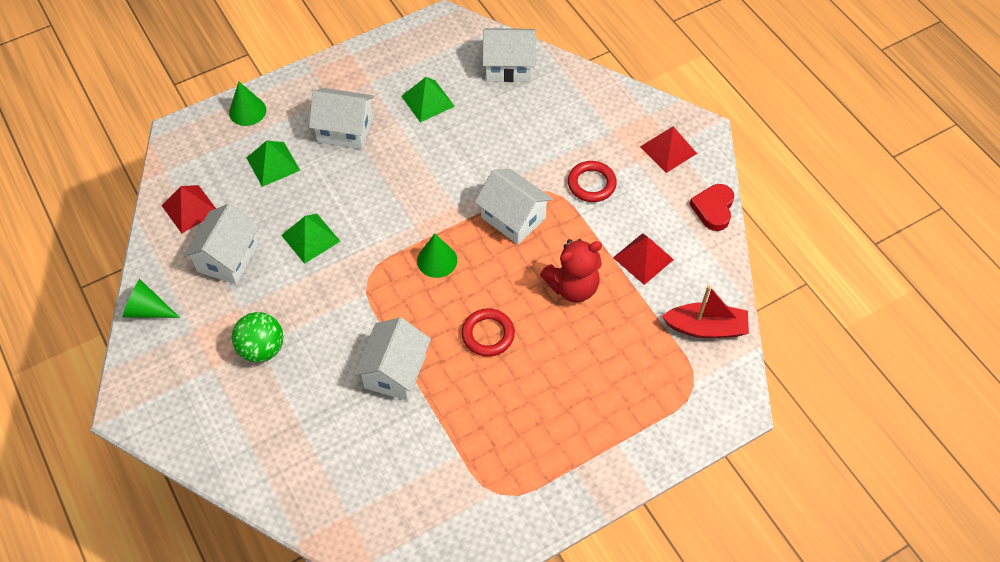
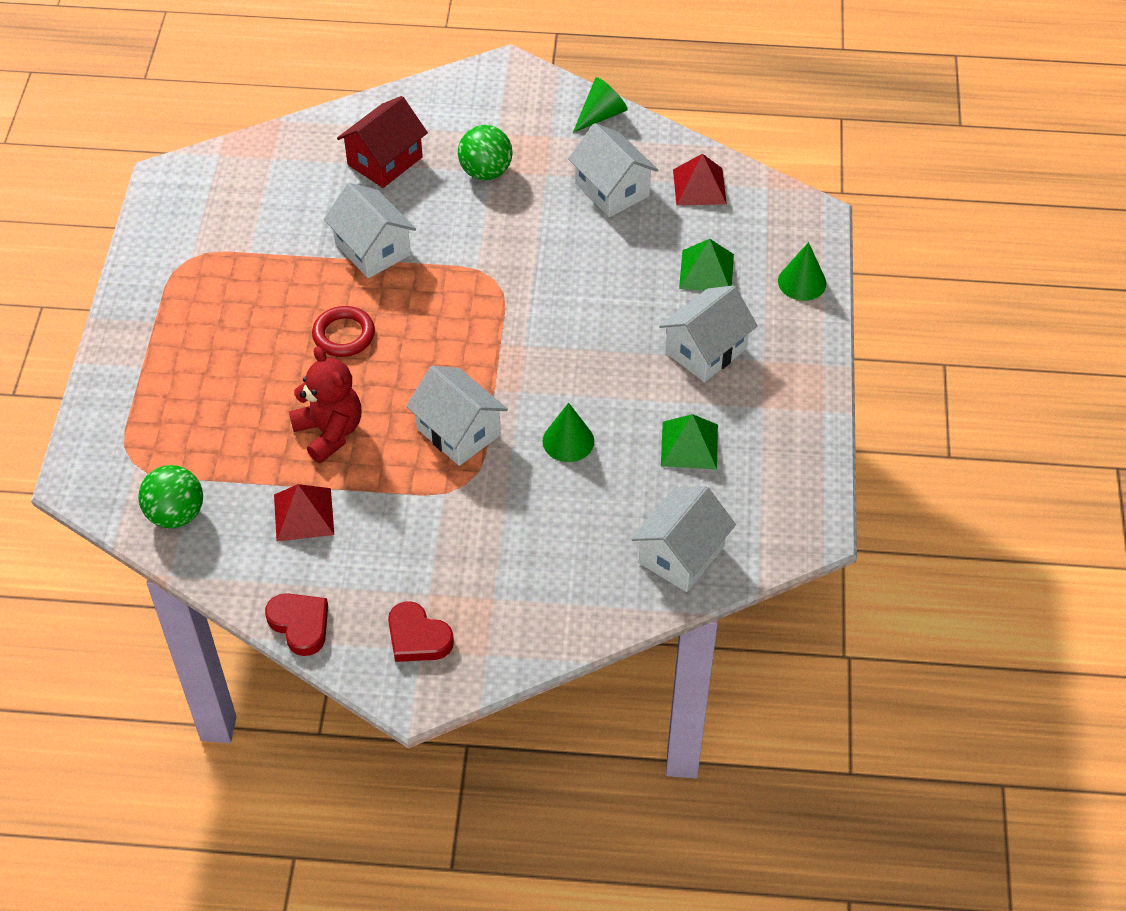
camera: 125 degrees right, 5 degrees down
green pyramid [281,214,340,264] -> none
green cone [417,234,457,278] -> green cone moved to [542,403,594,462]
white house [475,169,553,244] -> white house turned 60 degrees clockwise [406,366,508,466]
red teddy bear [540,239,602,302] -> red teddy bear turned 135 degrees clockwise [289,346,362,463]
red ring [568,161,617,202] -> none
red pyramid [640,126,697,173] -> red heart [388,601,454,662]
red boat [662,285,749,338] -> green ball [138,465,203,528]
none -> red house [337,96,428,188]

